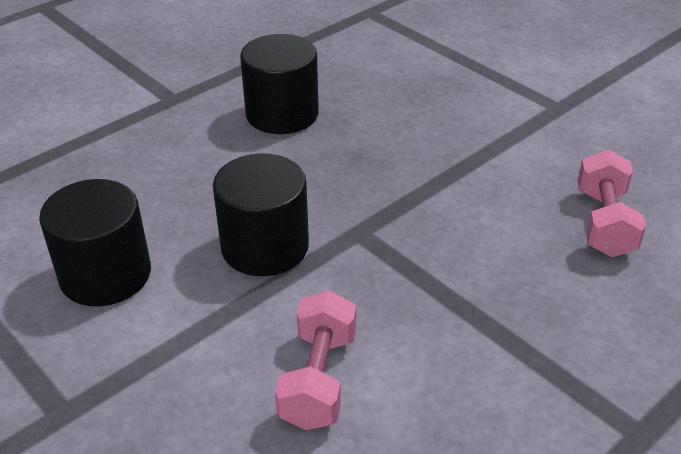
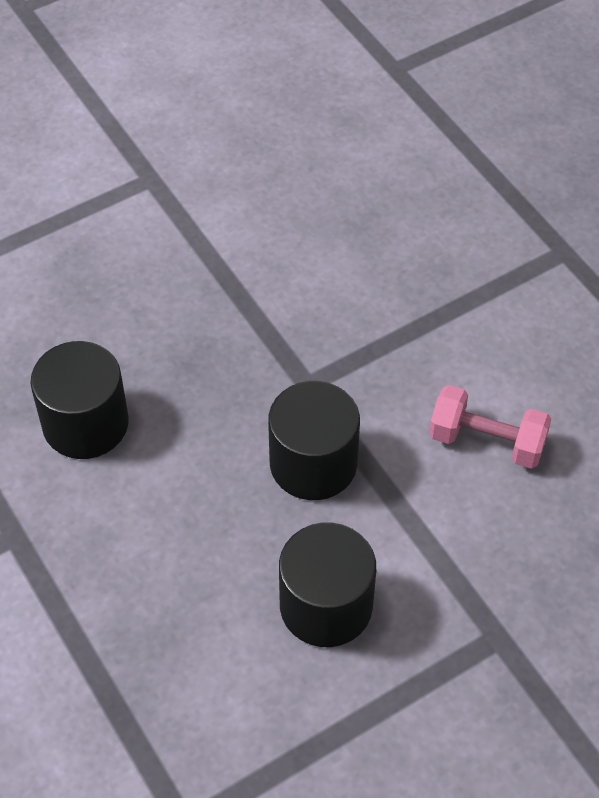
camera: 80 degrees left, 15 degrees up
pink dumbbell [578,150,646,257] -> none

